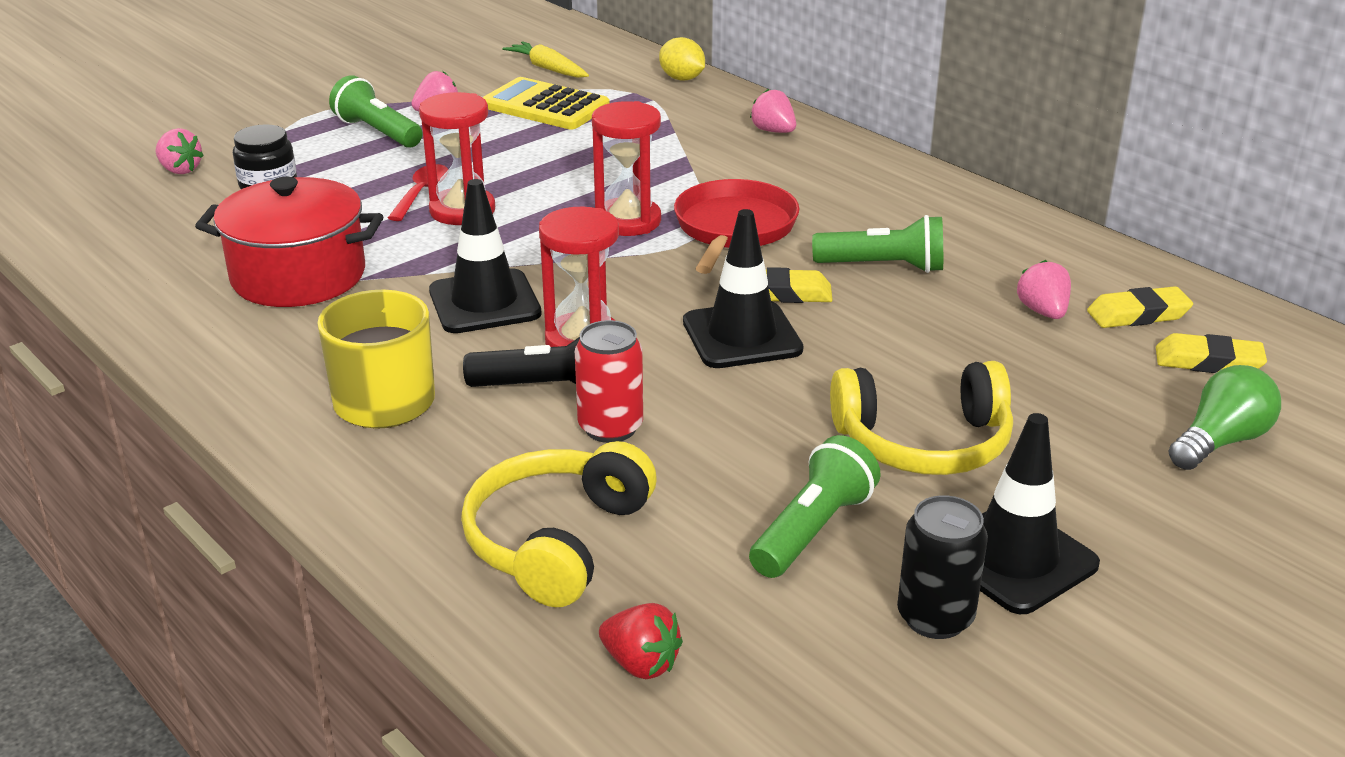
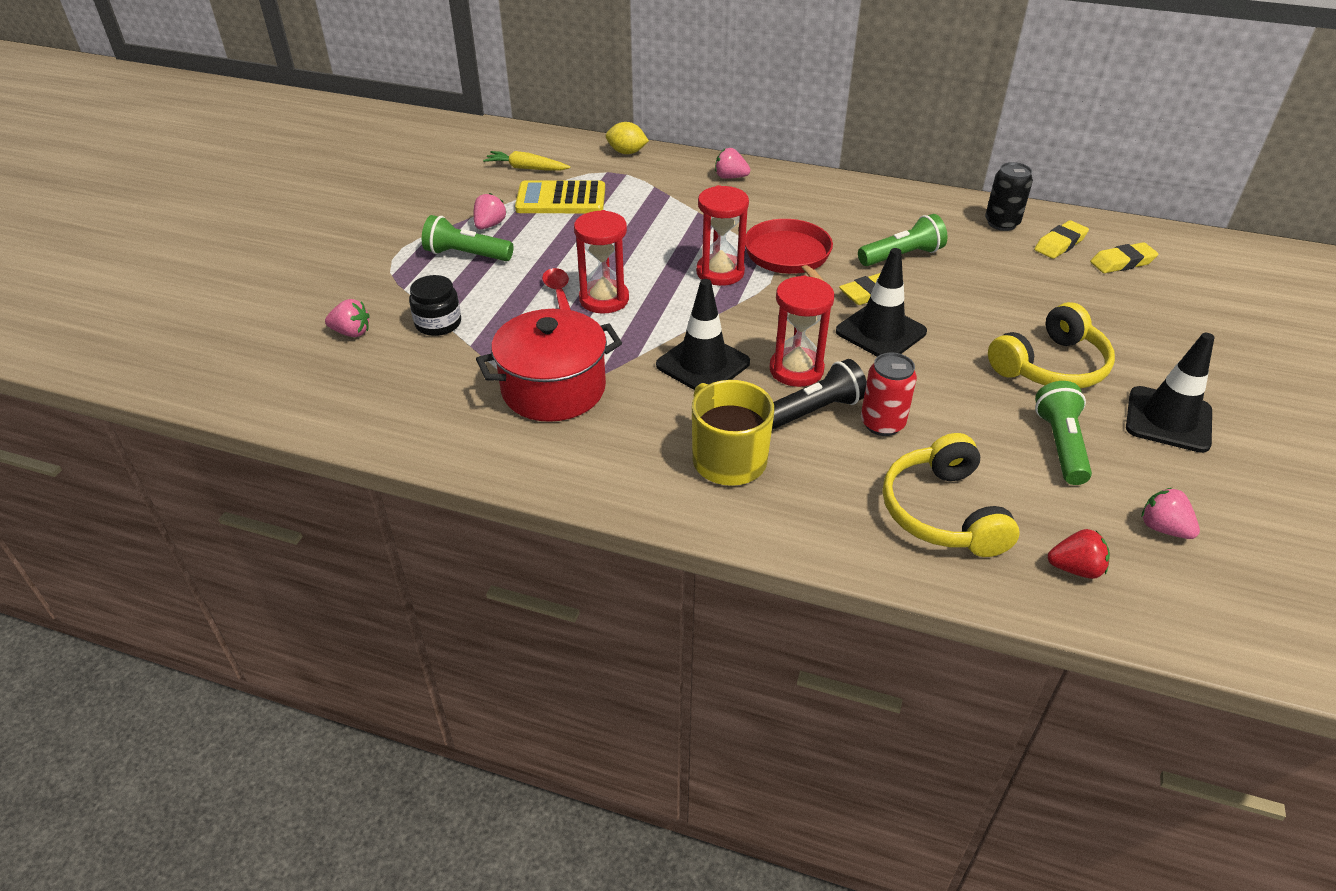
camera: 30 degrees left, 10 degrees up
black can [897,495,988,639] -> black can moved to [985,162,1033,231]
pink strawberry [1017,260,1071,319] -> pink strawberry moved to [1142,488,1200,539]
green light bulb [1168,365,1281,470] -> none

